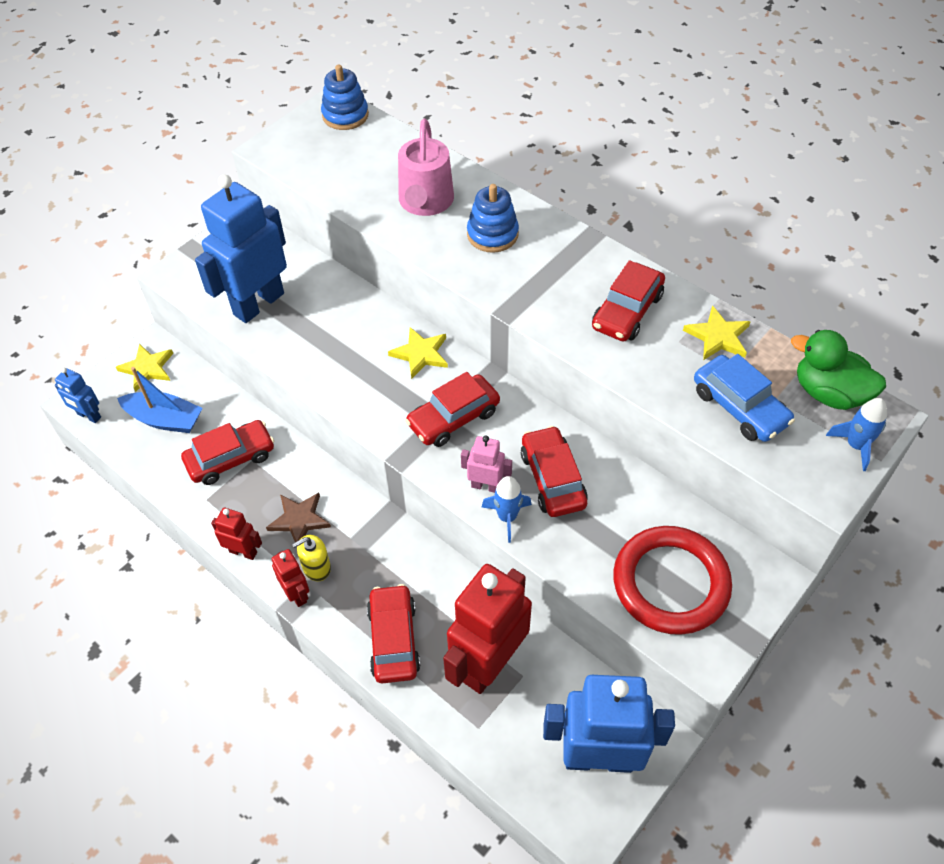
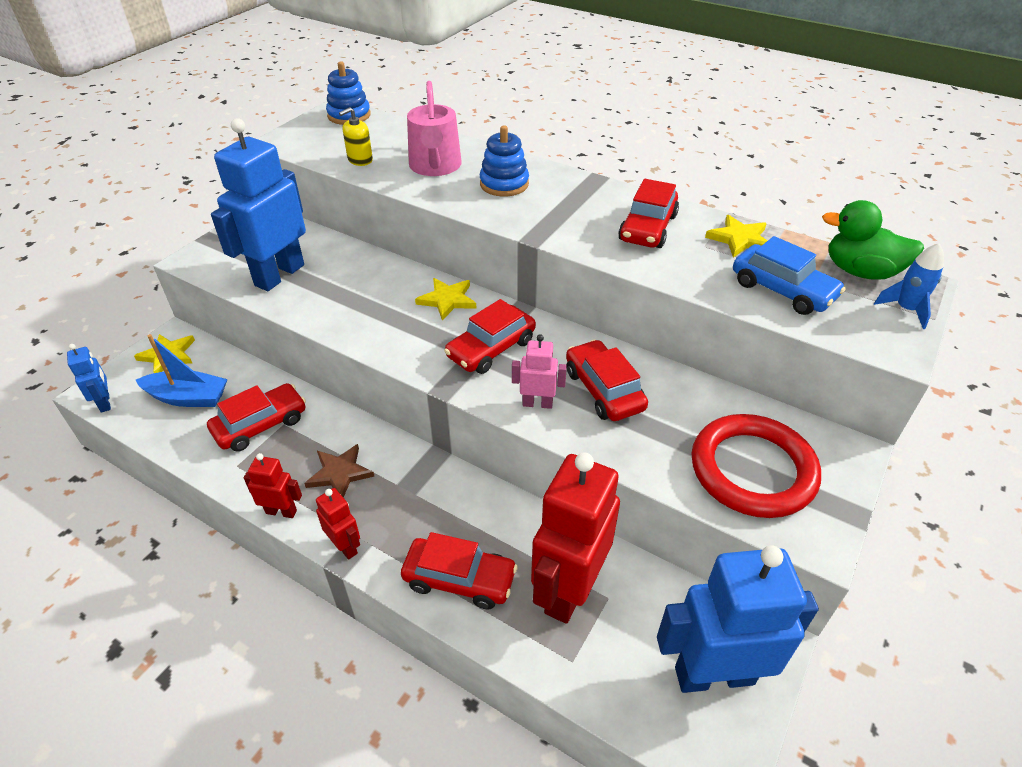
camera: 10 degrees left, 10 degrees down
blue robot [55,368,101,423] -> blue robot turned 135 degrees counterclockwise [67,344,111,413]
yellow soap dispenser [292,535,331,581] -> yellow soap dispenser moved to [339,107,373,166]
red car [367,584,420,684] -> red car turned 120 degrees clockwise [401,532,518,610]
blue rocket [481,476,532,543] -> none

